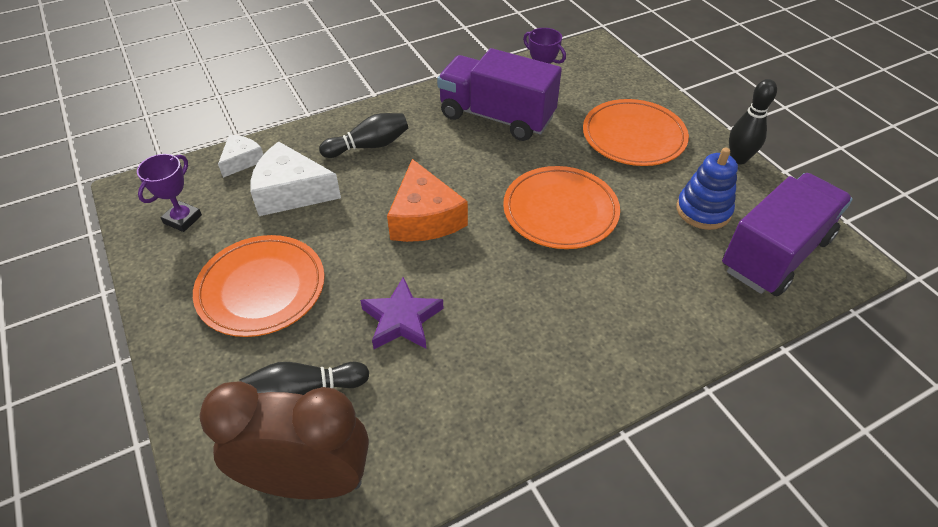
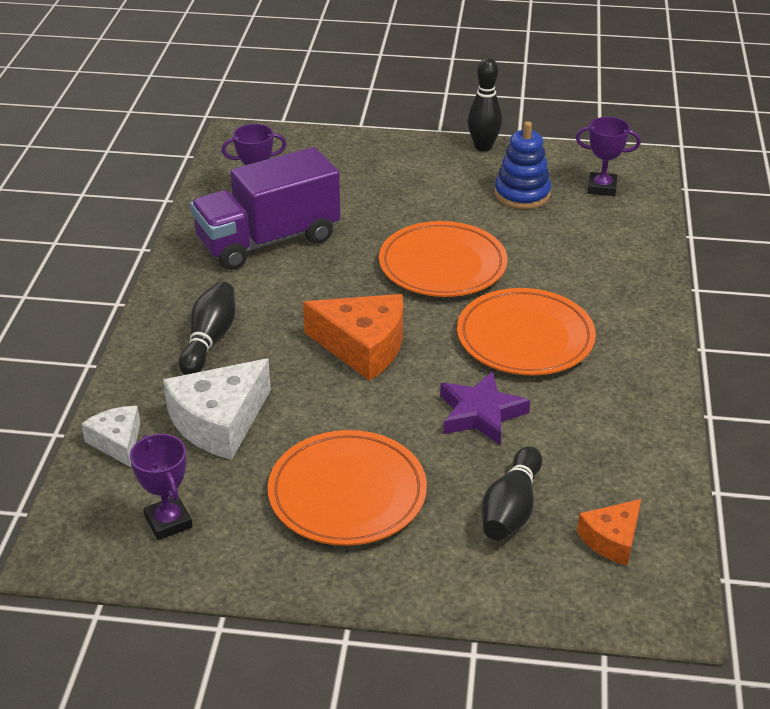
camera: 55 degrees left, 10 degrees down
brown clock [199,381,369,499] -> orange cheese [577,499,641,566]
orange plate [583,99,689,166] -> orange plate moved to [457,288,596,375]
purple truck [722,173,853,296] -> purple trophy [576,117,641,196]

